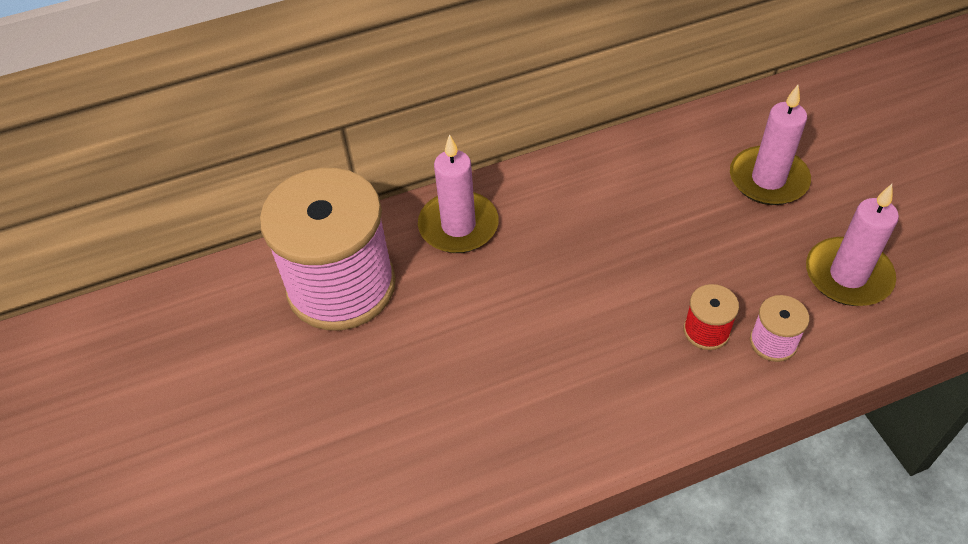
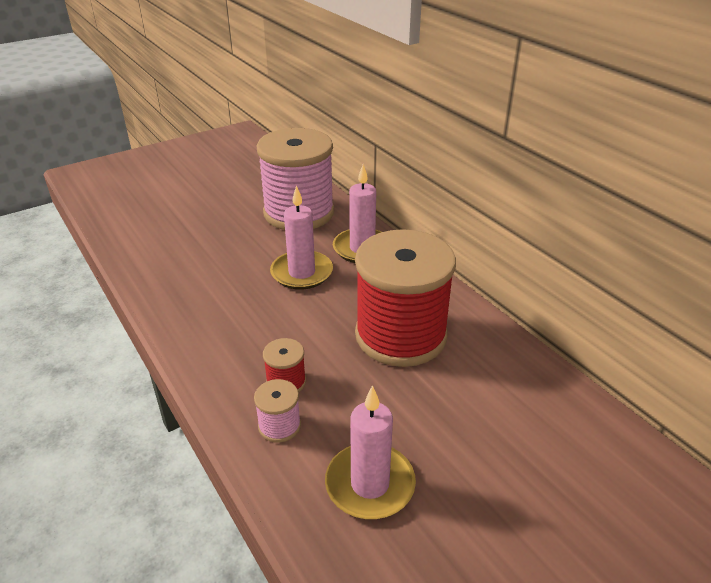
camera: 75 degrees right, 15 degrees down
pink candle [730,85,811,205] -> pink candle moved to [270,185,333,290]
none -> red spool [355,229,456,367]

